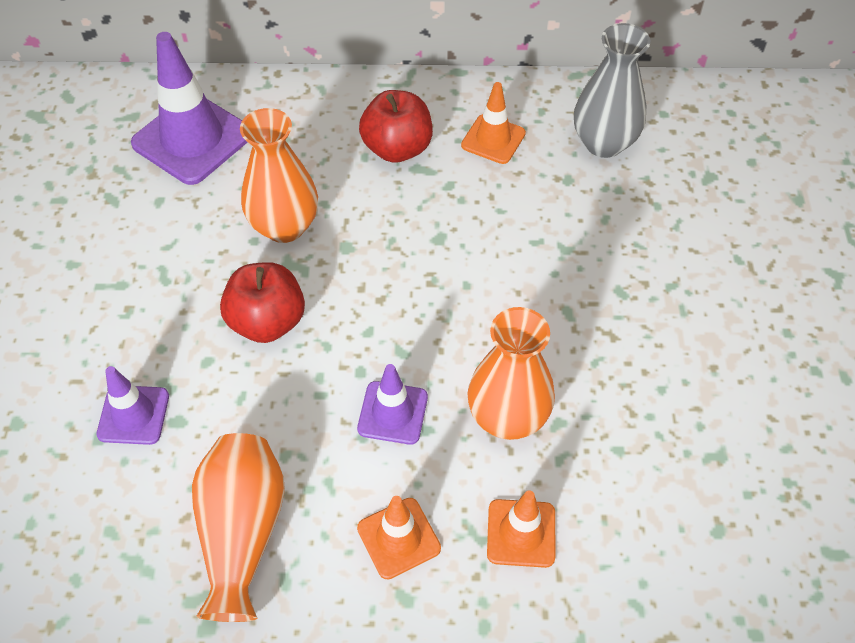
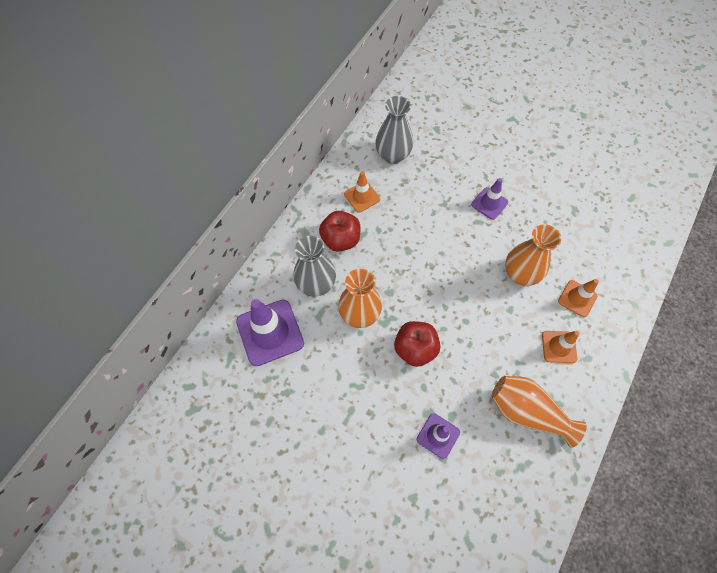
camera: 60 degrees left, 10 degrees up
purple traffic cone [357,364,428,445] -> purple traffic cone moved to [471,178,508,220]
none -> grey vase [294,236,336,297]

